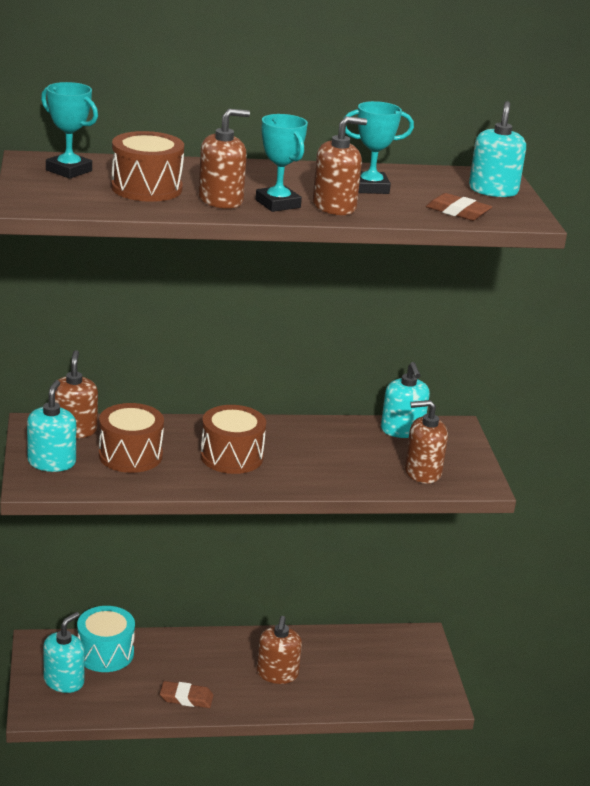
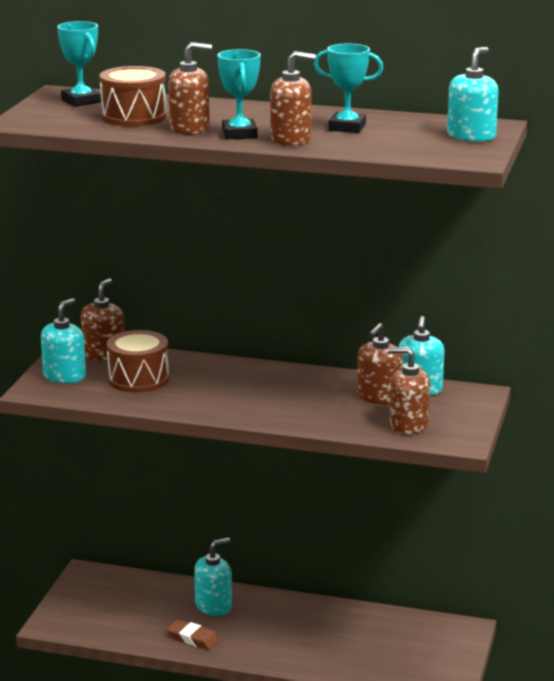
camera: 25 degrees right, 5 degrees down
turquoise soap dispenser [43,612,85,693] -> turquoise soap dispenser moved to [194,538,232,616]
turquoise drum [77,606,135,672] -> none
brown drum [200,405,266,474] -> none
brown soap dispenser [257,616,302,684] -> brown soap dispenser moved to [357,323,403,405]
brown eraser [426,193,492,221] -> none

